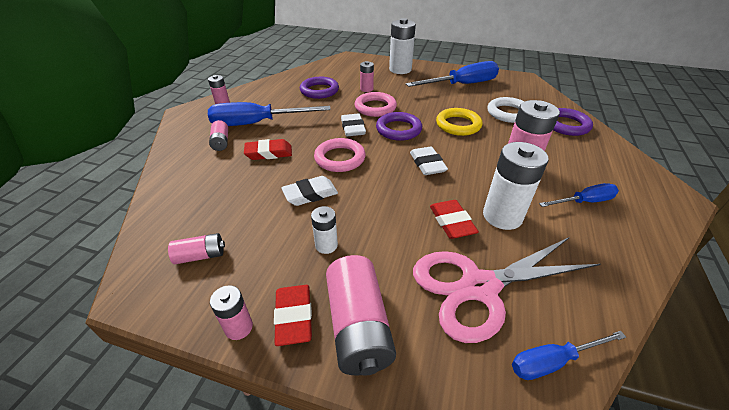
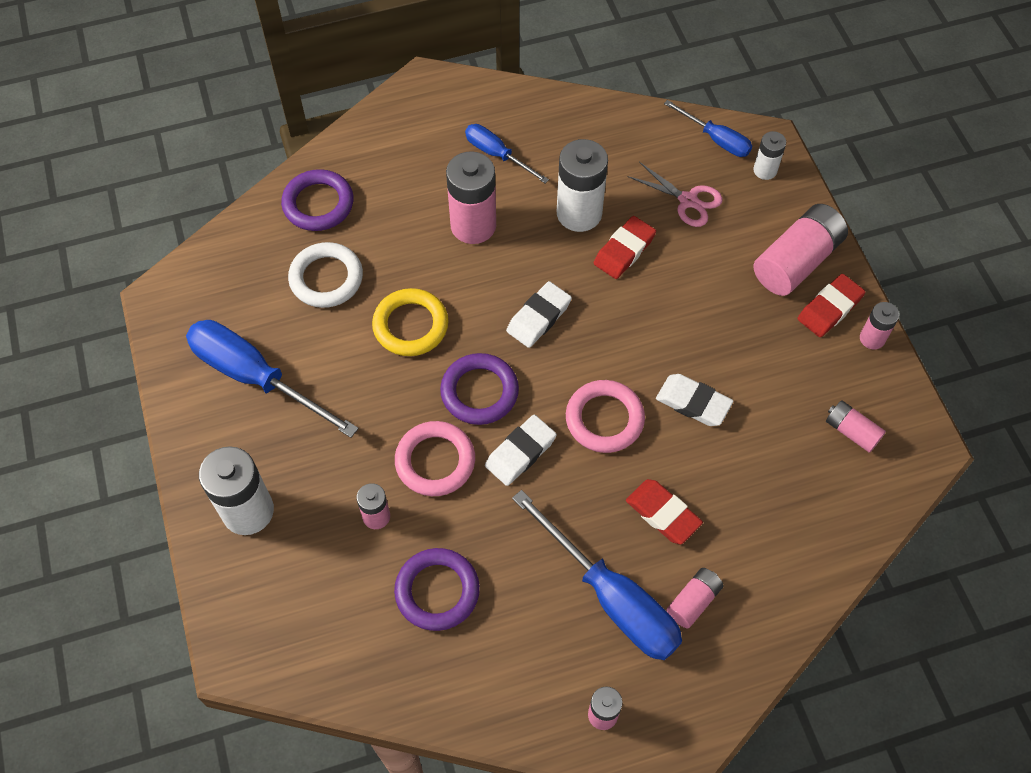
camera: 125 degrees left, 20 degrees up
white battery [311,206,338,254] -> white battery moved to [753,131,786,180]
pink scissors [413,237,600,343] -> pink scissors [628,162,723,227], size x0.52

